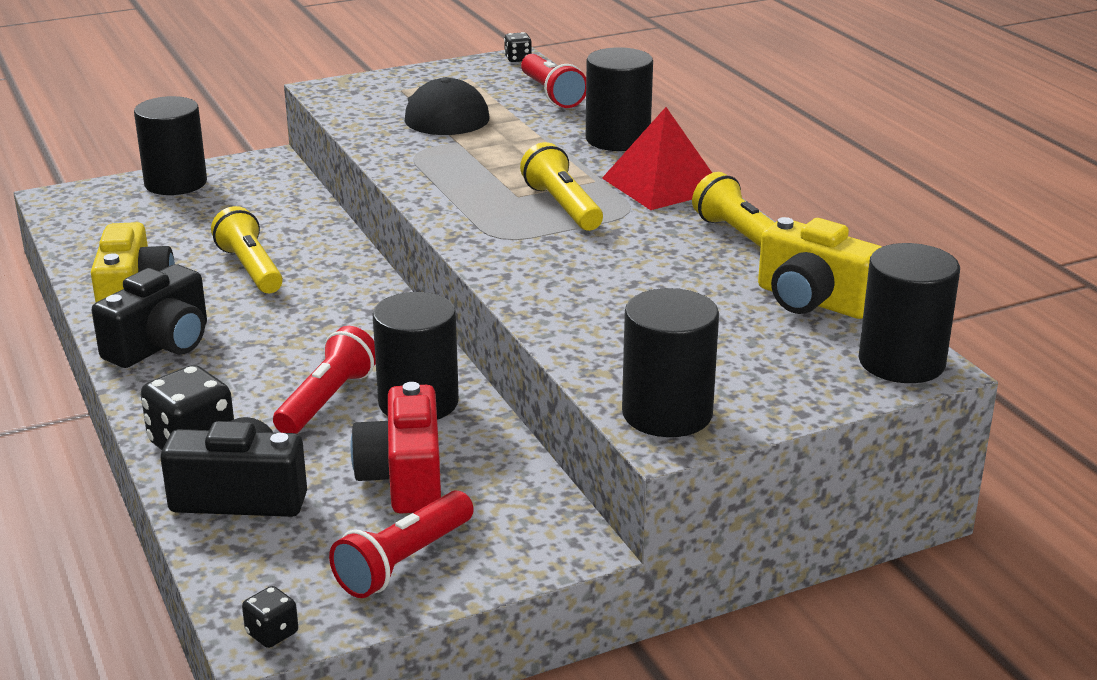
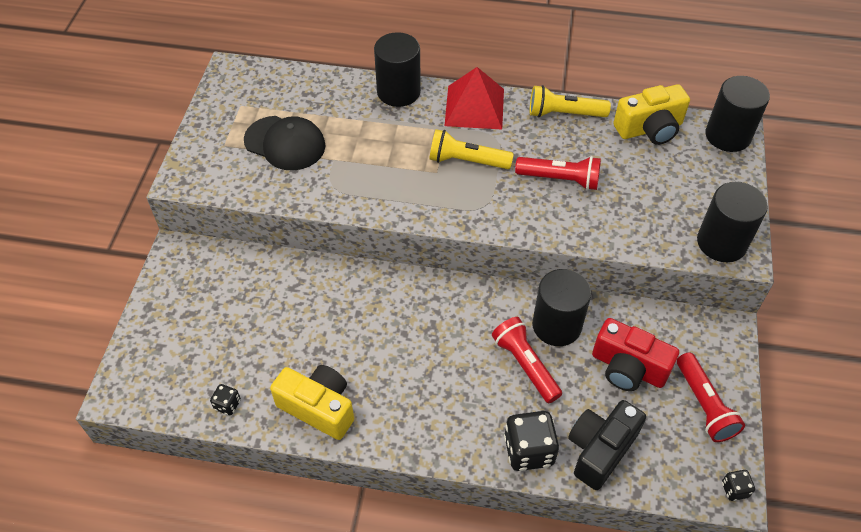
camera: 55 degrees left, 25 degrees up
black camera [92,264,207,368] -> none
black cylinder [134,96,207,195] -> none
yellow flashlight [211,206,283,293] -> none
black dice [504,32,532,62] -> black dice moved to [210,384,241,415]
red flashlight [521,54,586,108] -> red flashlight moved to [515,156,601,190]

